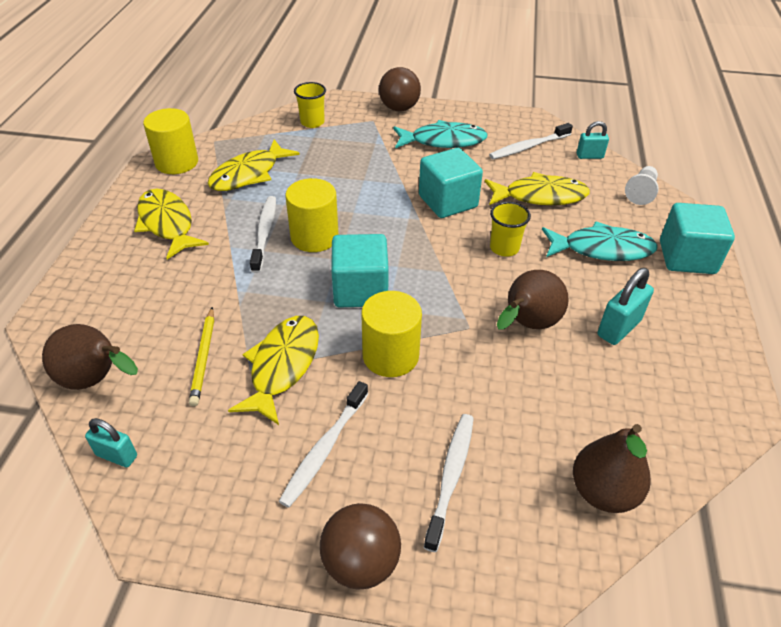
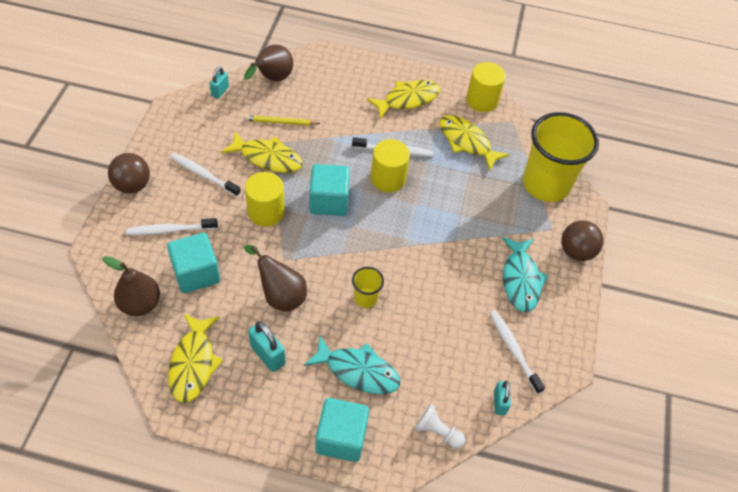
camera: 90 degrees right, 10 degrees up
yellow cup [294,82,326,128] -> yellow cup [523,112,599,202], size x2.28
turquoise cube [419,148,483,218] -> turquoise cube moved to [167,233,220,293]
white toothbrush [423,414,474,552] -> white toothbrush turned 150 degrees clockwise [126,218,218,235]
yellow fish [485,172,590,205] -> yellow fish moved to [168,313,223,403]
turquoise fish [542,221,658,261] -> turquoise fish turned 75 degrees counterclockwise [304,335,400,394]

